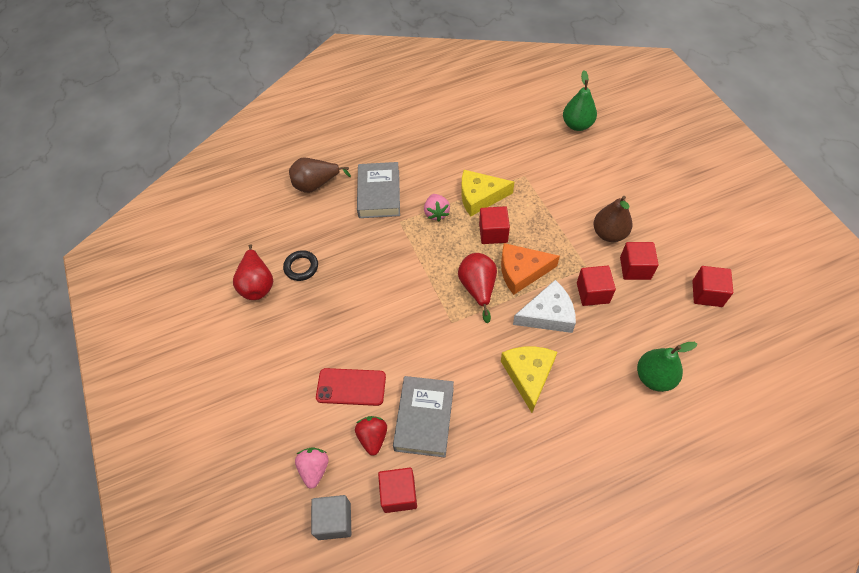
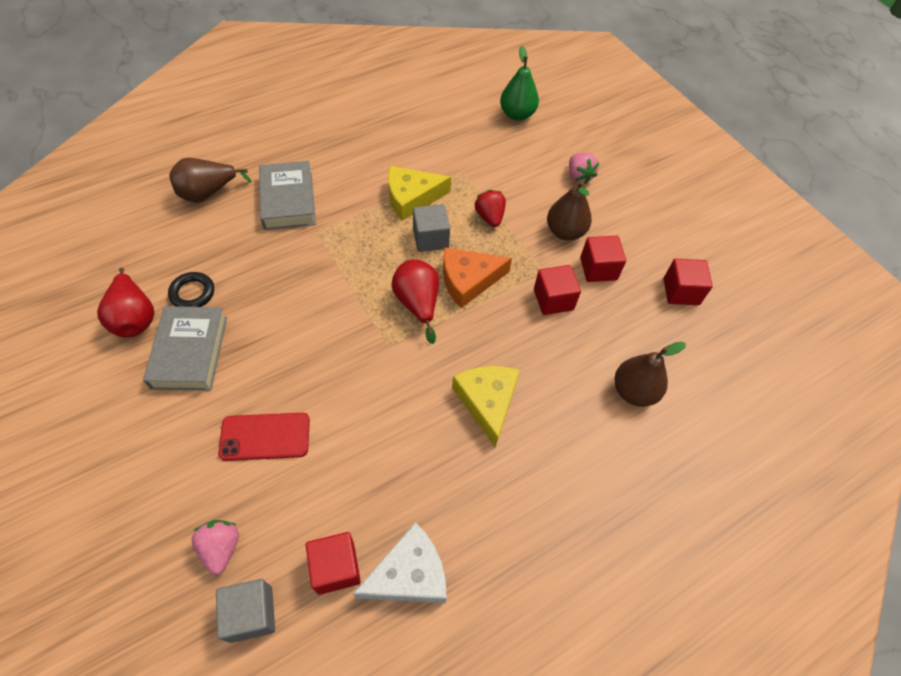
camera: 15 degrees left, 0 degrees up
red strawberry [355,416,387,456] -> red strawberry moved to [475,190,506,227]
grey book [393,376,454,458] -> grey book moved to [143,306,227,391]
pink strawberry [424,194,450,221] -> pink strawberry moved to [569,153,599,184]
red cube [479,206,510,244] -> grey cube [413,204,450,252]
white cheese [513,280,576,333] -> white cheese moved to [353,522,447,603]
green pear [637,342,697,392] -> brown pear [614,342,686,407]

